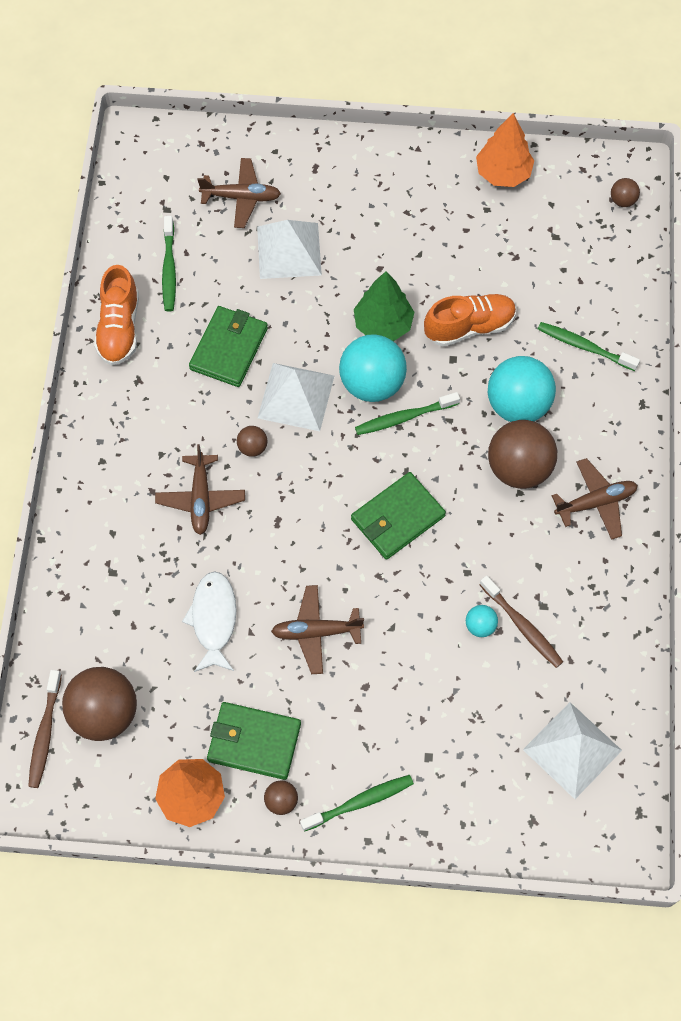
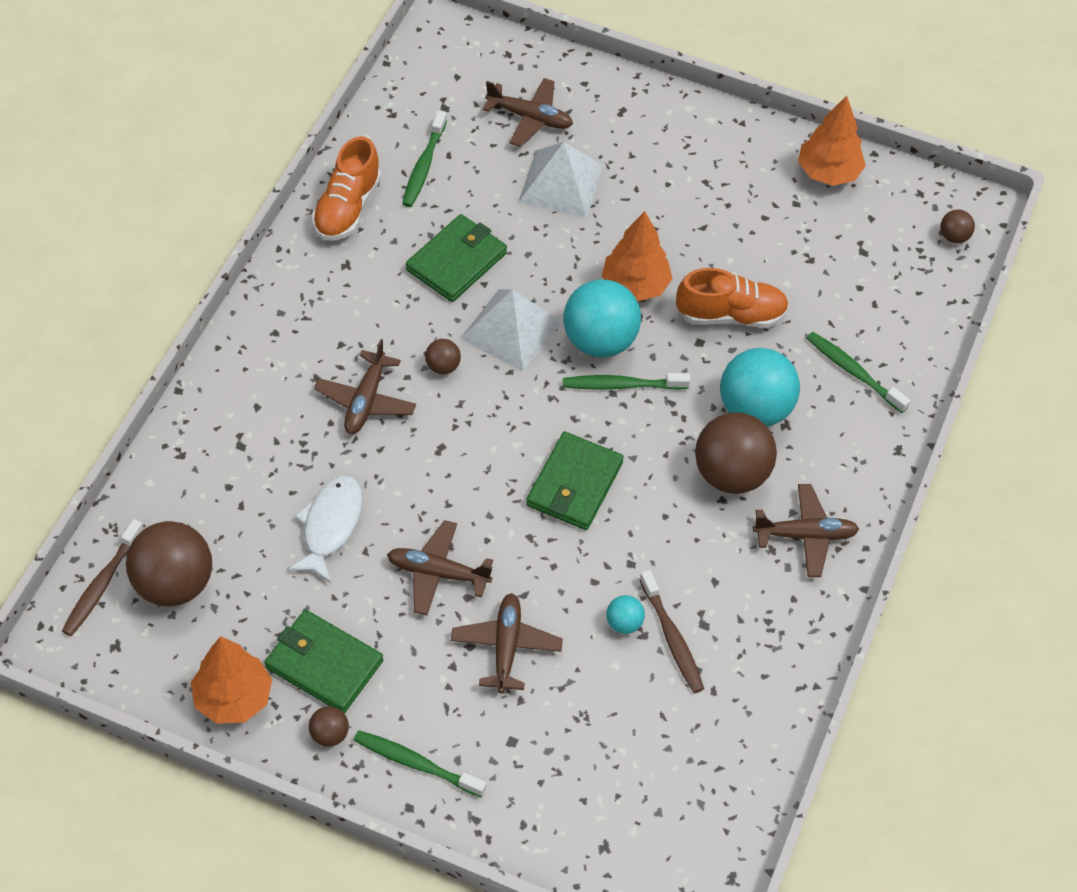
camera: 15 degrees right, 10 degrees down
green toothbrush [300,775,414,832] -> green toothbrush turned 150 degrees counterclockwise [354,730,486,797]
green wallet [351,472,446,560] -> green wallet turned 45 degrees counterclockwise [526,432,624,530]
green tree [354,271,415,341] -> orange tree [602,211,672,301]
white pyramid [523,702,622,799] -> none
none -> brown plane [451,593,563,693]

